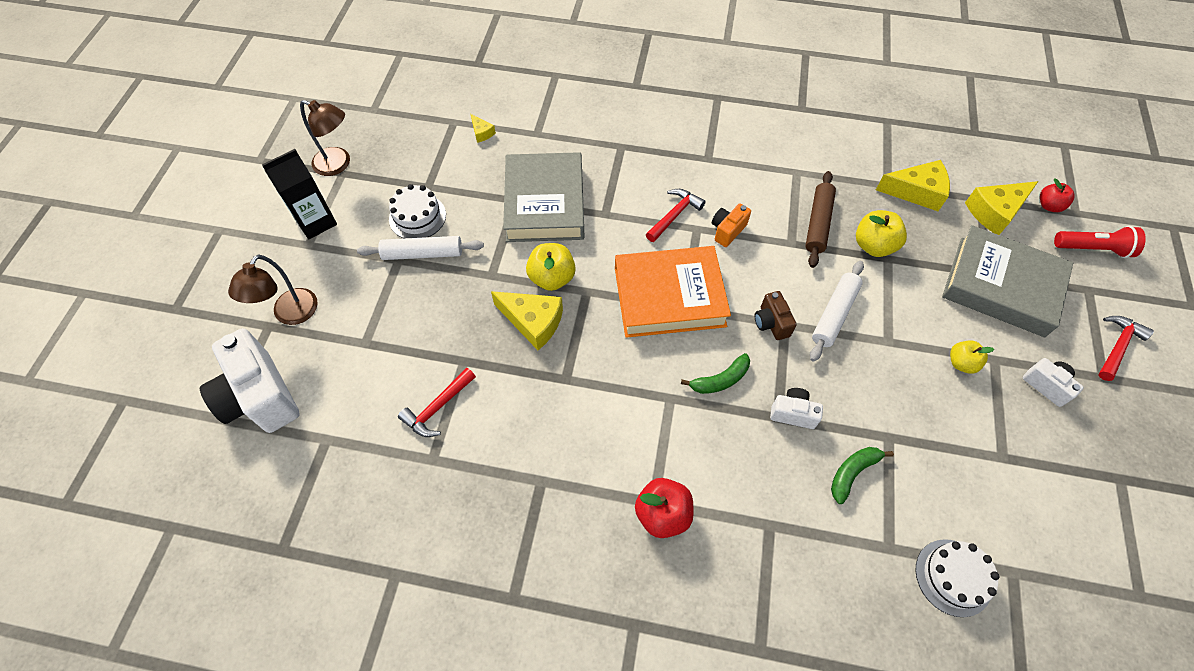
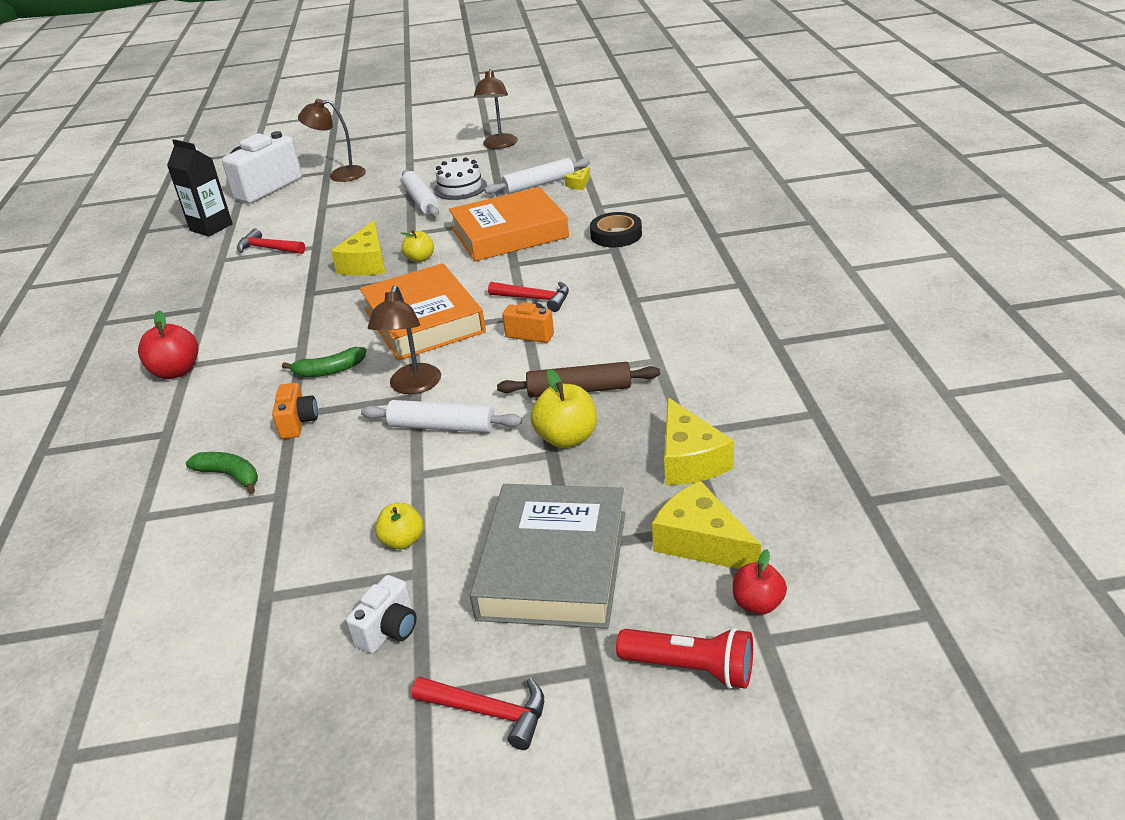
camera: 75 degrees right, 25 degrees down
black carton [262,149,337,239] -> black carton moved to [167,139,233,237]
grey book [503,152,585,242] -> orange book [449,187,569,261]
yellow apple [526,243,576,291] -> yellow apple [400,230,434,262], size x0.65
green banana [681,353,750,394] -> green banana turned 60 degrees counterclockwise [282,347,366,377]
brown camera [755,291,797,340] -> brown lamp [368,285,441,394]
white camera [770,388,823,429] -> orange camera [272,383,318,439]
white cake [916,539,999,617] -> none
red flashlight [1054,226,1146,258] -> red flashlight turned 60 degrees counterclockwise [616,628,753,689]
none -> white rolling pin [484,158,590,194]
none -> black tape [590,212,642,247]

